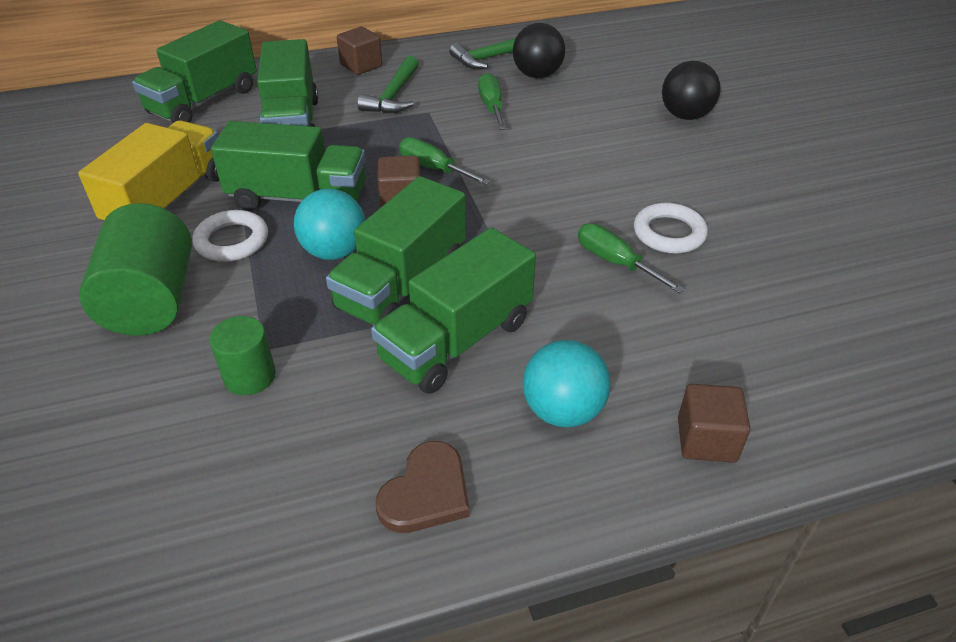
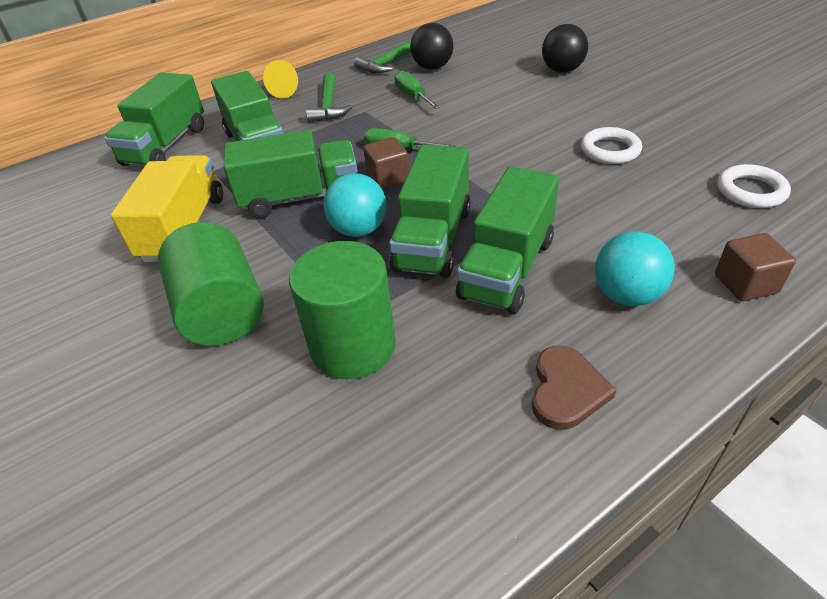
camera: 15 degrees left, 0 degrees up
white ring [192,210,268,262] -> white ring moved to [718,164,791,208]
green cylinder [209,316,276,395] -> green cylinder [289,241,396,379], size x1.82
brown cube [337,27,382,75] -> yellow cone [263,60,298,98]
green screwdriver [578,223,685,294] -> none

